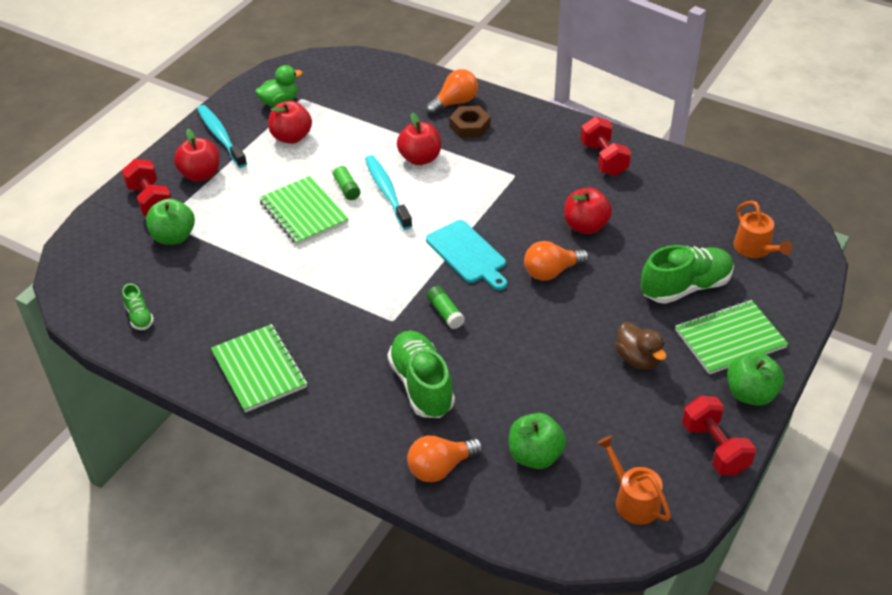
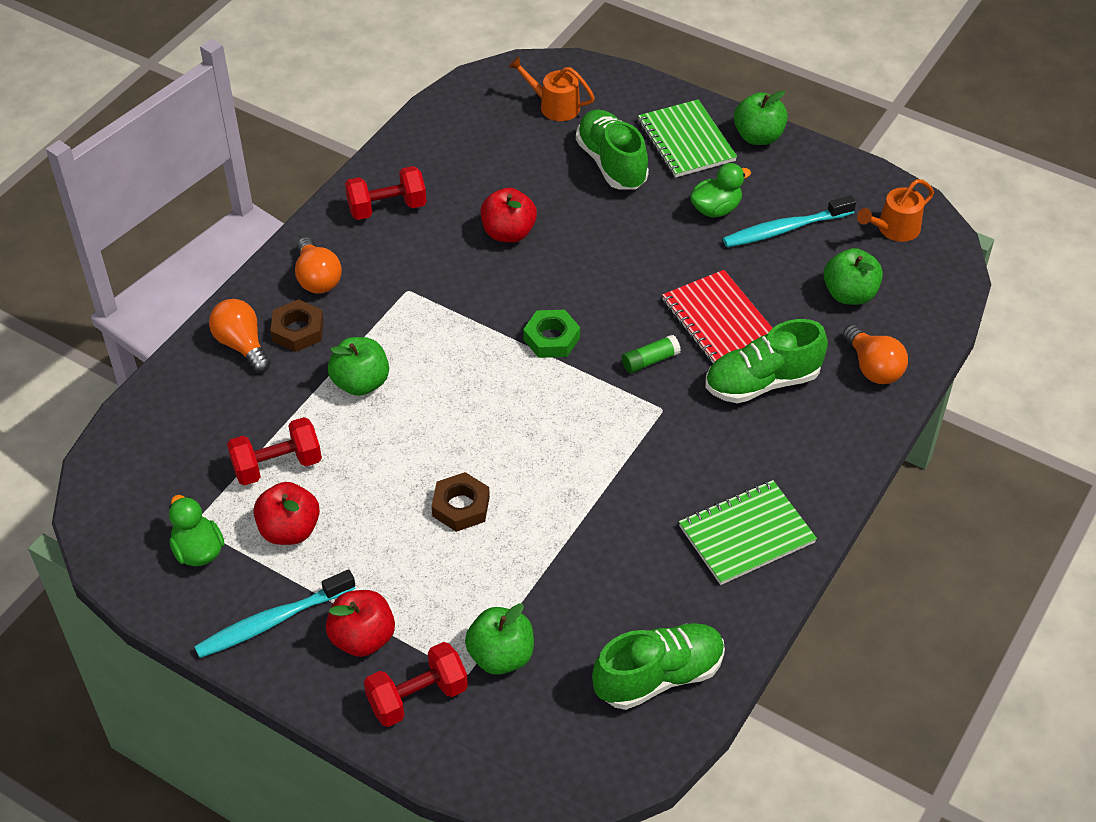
camera: 90 degrees left, 5 degrees up
green shoe [122,283,154,330] -> green shoe [592,623,725,710], size x2.03
green notebook [259,176,349,245] -> brown nut [431,472,490,532]
green glue stick [331,163,360,200] -> none
turquoise toothbrush [365,155,412,230] -> turquoise toothbrush moved to [723,195,856,247]
red apple [397,112,441,165] -> green apple [328,337,389,396]
turquoise cutting board [426,220,507,290] -> green nut [523,310,580,358]
orange light bulb [524,241,589,281] -> orange light bulb moved to [295,237,342,294]
brown duck [615,322,666,370] -> green duck [690,163,751,218]
red dumbbell [682,396,756,475] -> red dumbbell moved to [227,417,322,486]
orange watering can [734,201,792,258] -> orange watering can turned 135 degrees counterclockwise [509,56,595,121]
none -> red notebook [662,270,772,363]

